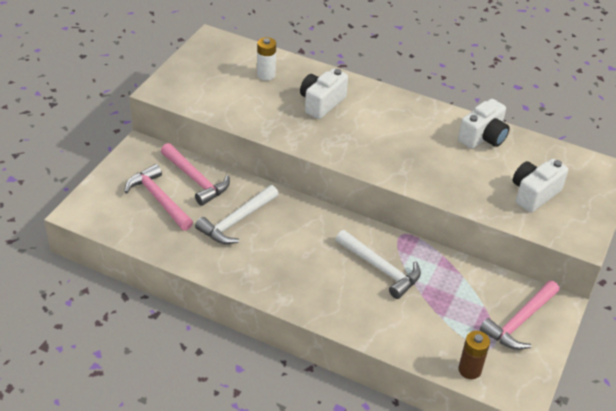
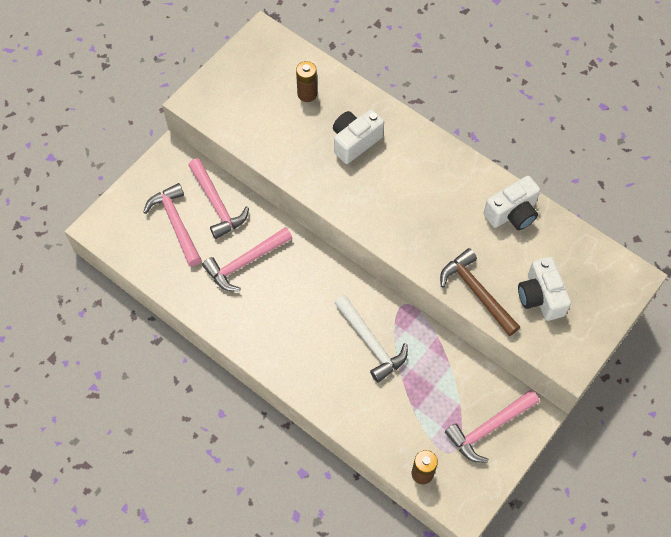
camera: 15 degrees right, 20 degrees up
white hammer [195,185,279,244] -> pink hammer [202,227,292,291]
white battery [257,37,276,81] -> brown battery [296,61,317,102]
white camera [513,159,568,213] -> white camera turned 75 degrees counterclockwise [518,257,571,321]
none -> brown hammer [440,248,520,336]

